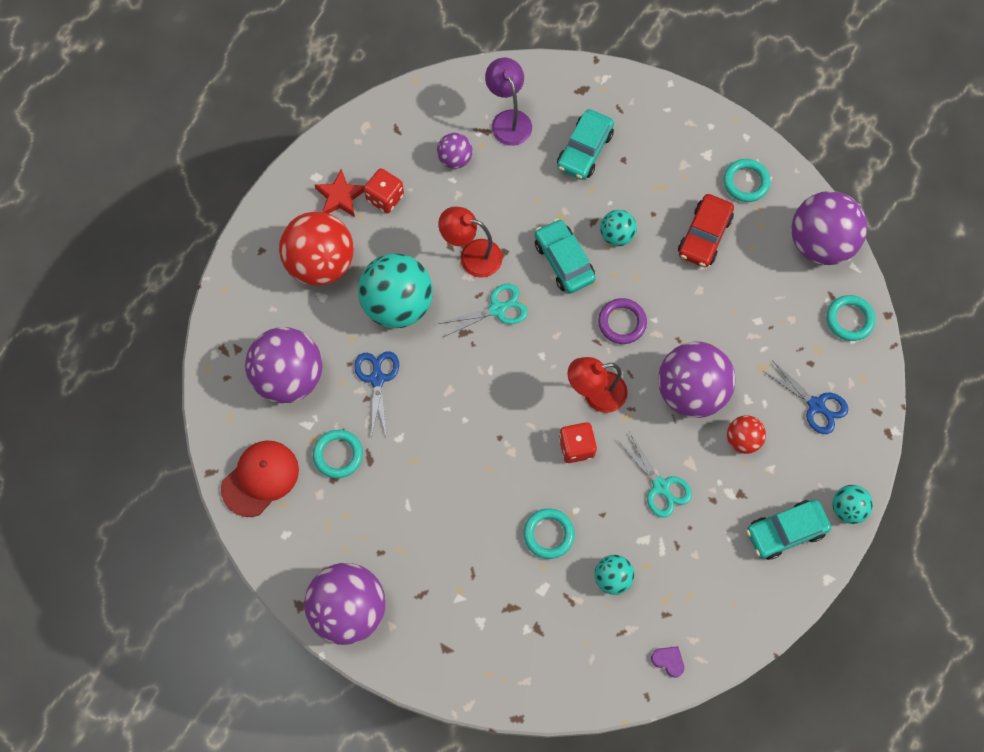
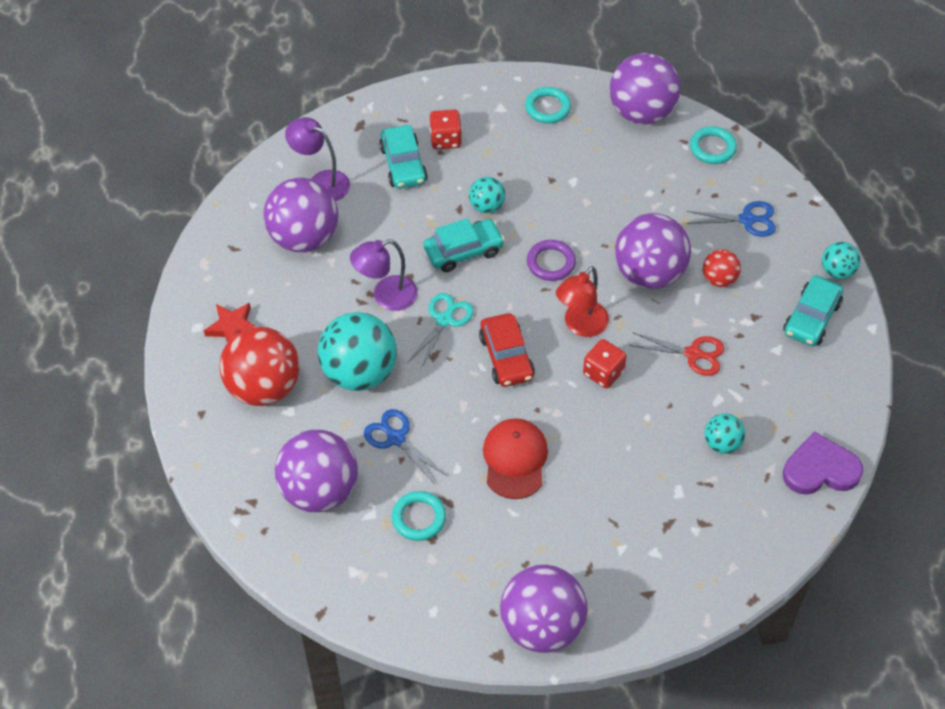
camera: 40 degrees left, 15 degrees down
red cap [221,441,299,517] -> red cap moved to [483,418,548,499]
red dice [364,168,404,213] -> red dice moved to [430,109,462,149]
purple ball [437,133,473,169] -> purple ball [263,178,338,252], size x1.99
red lamp [438,206,503,278] -> purple lamp [350,239,418,311]
turquoise ring [523,508,575,559] -> none
turquoise car [535,219,596,294] -> turquoise car turned 135 degrees clockwise [424,218,505,272]
turquoise scissors [617,431,692,518] -> red scissors [629,332,725,376]
purple heart [651,646,684,677] -> purple heart [783,431,863,495], size x2.20
red car [678,194,734,268] -> red car moved to [479,313,535,387]

